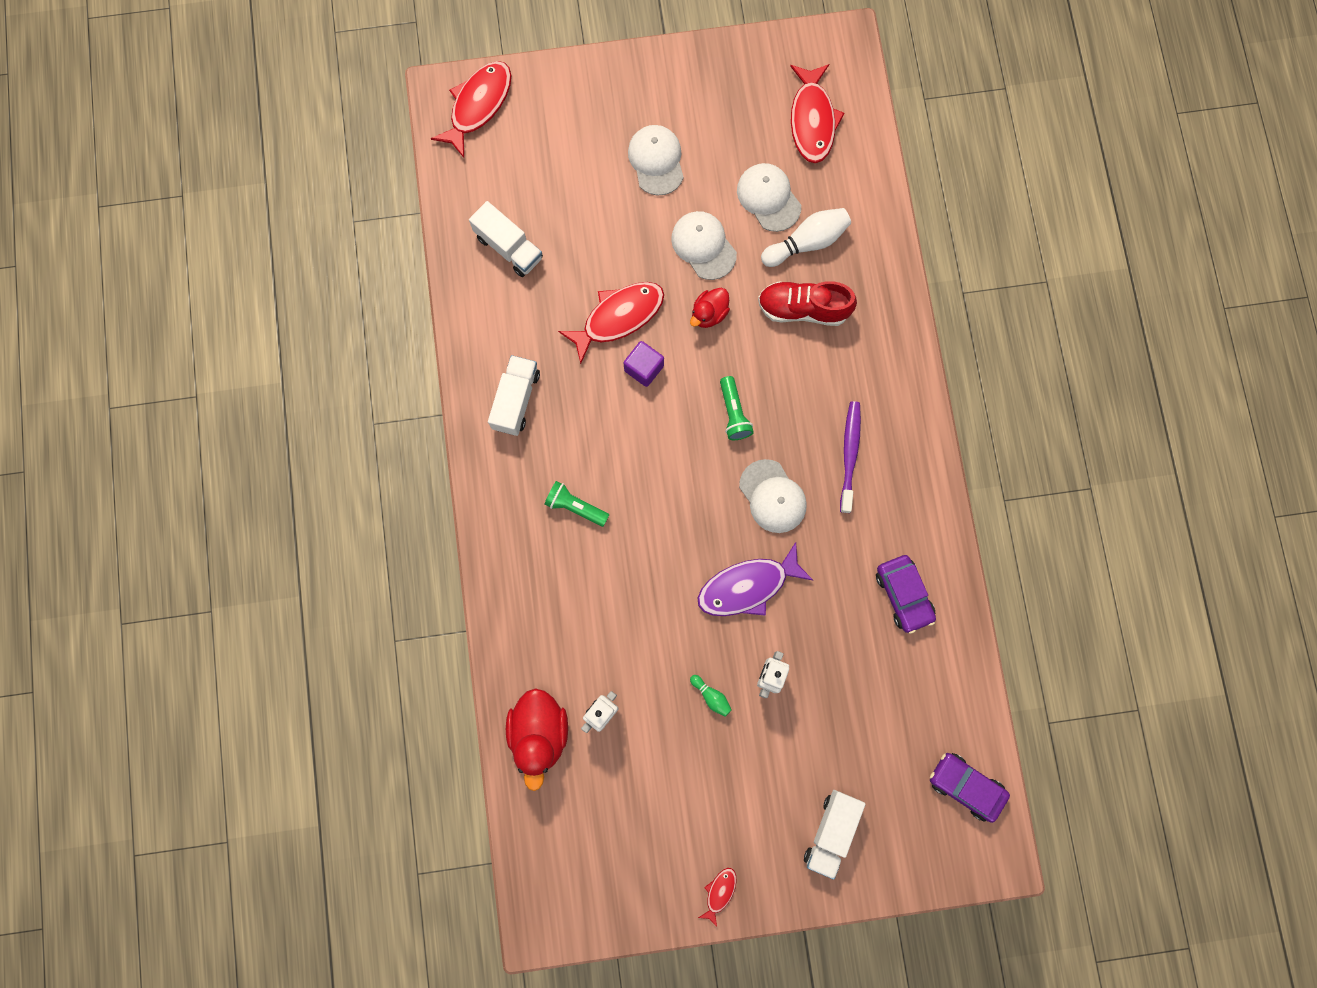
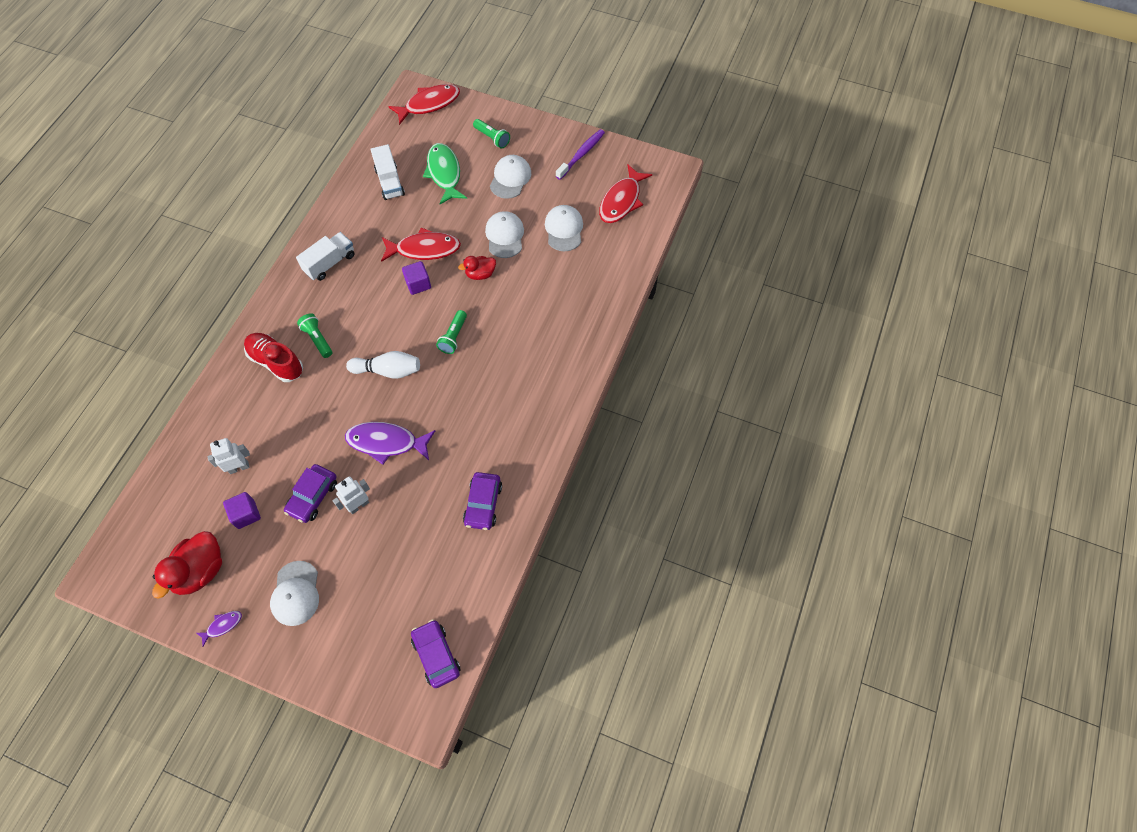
camera: 30 degrees right, 15 degrees down
red duck [506,689,568,791] -> red duck moved to [152,531,222,599]
green bowling pin [690,675,732,717] -> purple car [284,464,337,523]
red fish [698,868,736,927] -> purple fish [197,611,242,646]
white cap [739,459,807,533] -> white cap moved to [270,561,319,626]
red shoe [758,281,857,326] -> red shoe moved to [244,333,303,382]
white bowling pin [761,208,851,267] -> white bowling pin moved to [346,351,420,379]
white truck [804,790,865,880] -> none
purple toothbrush [840,401,861,513] -> purple toothbrush moved to [556,129,605,180]
none -> purple cube [223,492,261,529]
none -> green fish [423,143,467,204]
none -> green flashlight [473,119,510,149]

